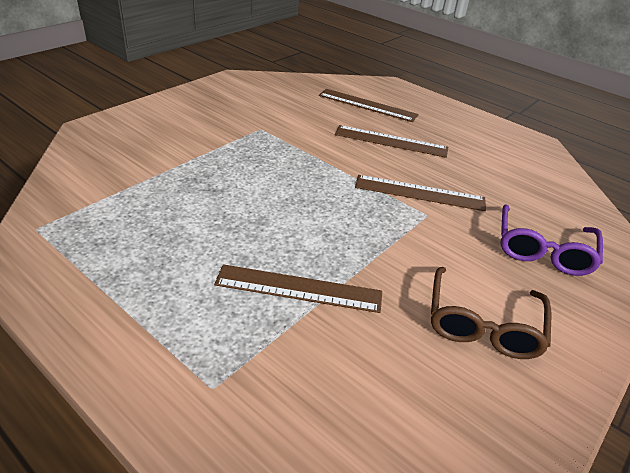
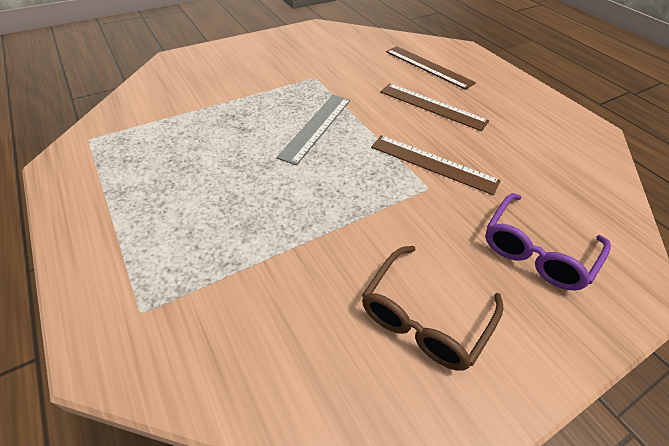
camera: 20 degrees right, 10 degrees up
brown ruler [214,264,382,313] -> none
none -> grey ruler [276,95,350,165]

